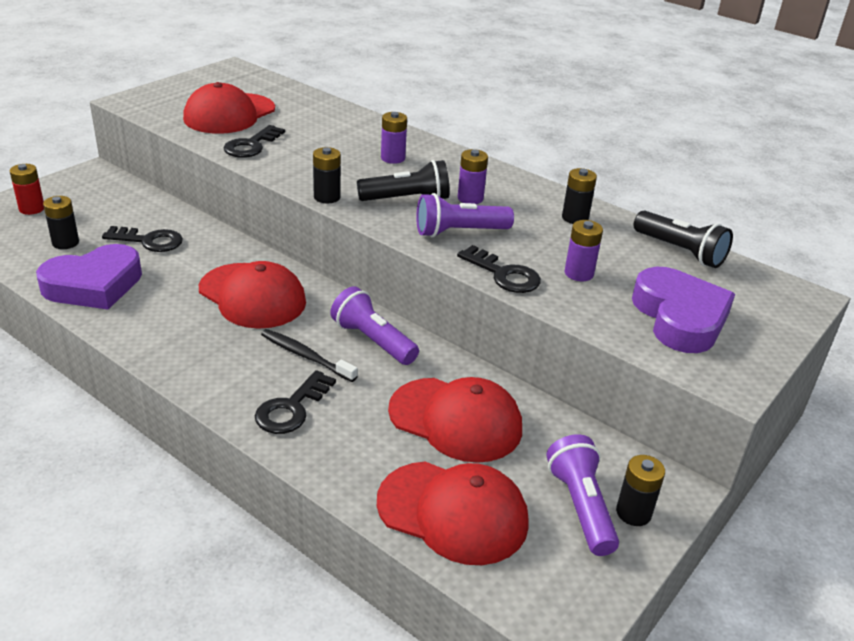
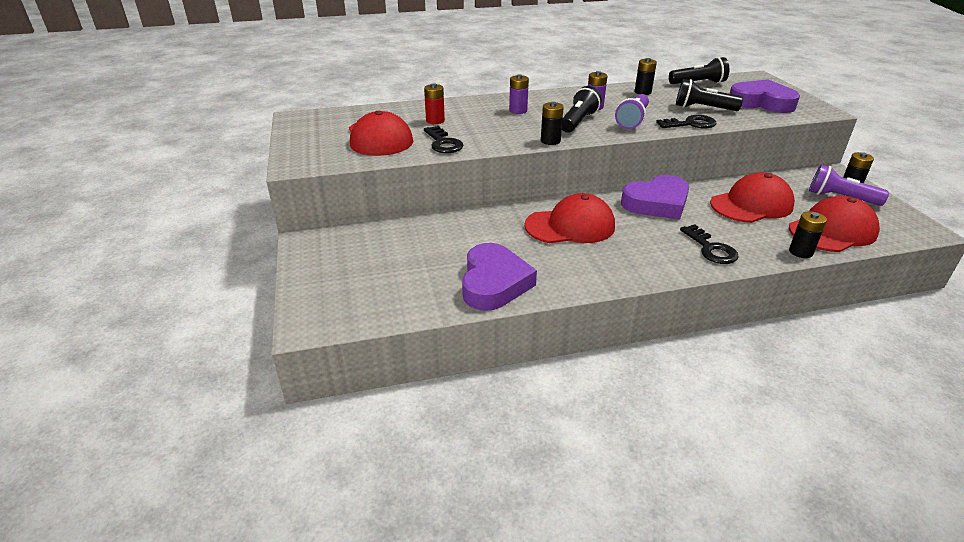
camera: 50 degrees left, 0 degrees up
red battery [10,164,44,215] -> red battery moved to [424,83,445,124]
black battery [43,196,79,249] -> black battery moved to [789,211,827,258]
black key [102,226,183,252] -> none
black toothbrush [261,329,358,382] -> none
purple flashlight [330,286,419,365] -> purple heart [621,175,689,220]
purple battery [564,220,603,281] -> black flashlight [676,79,743,111]

